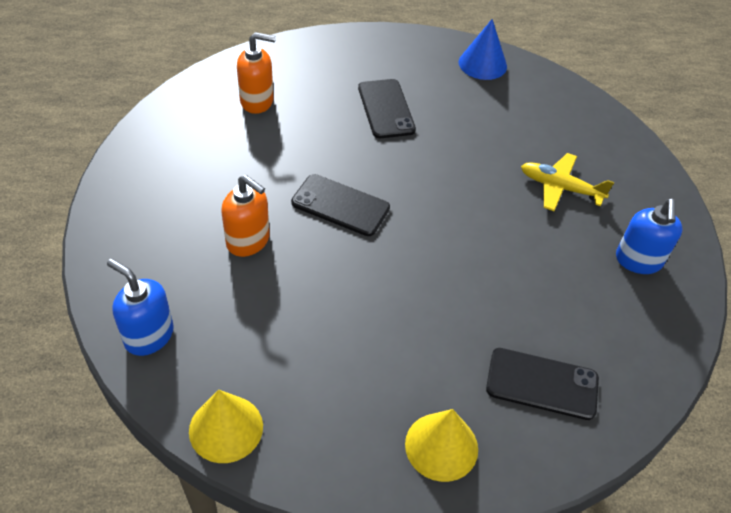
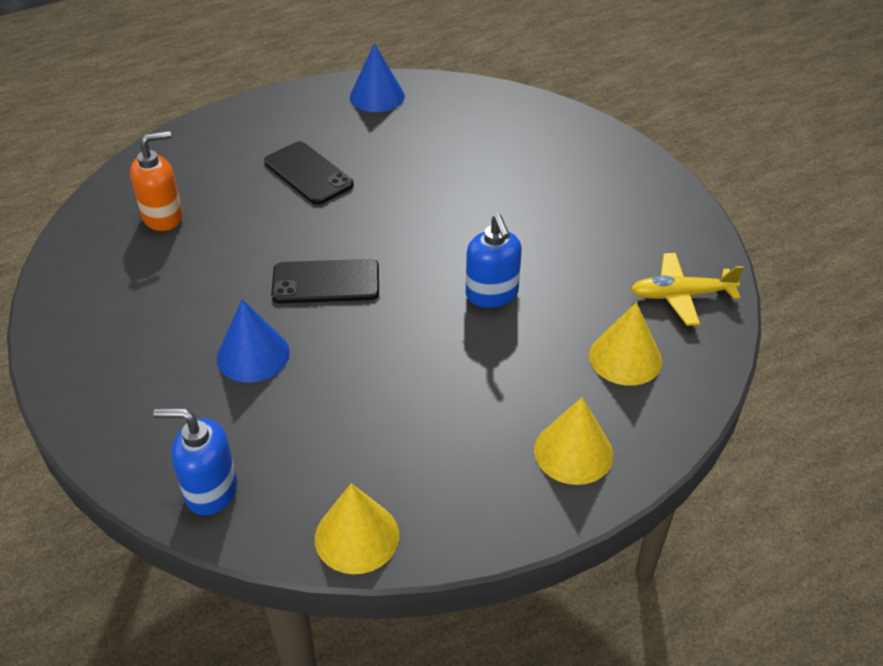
camera: 25 degrees left, 5 degrees down
orange soap dispenser [221,175,270,257] -> blue cone [217,299,290,383]
black phone [486,348,599,420] -> yellow cone [589,302,662,386]
yellow plane [521,153,614,211] -> yellow plane moved to [631,253,744,326]
blue soap dispenser [616,199,683,274] -> blue soap dispenser moved to [466,214,522,308]

